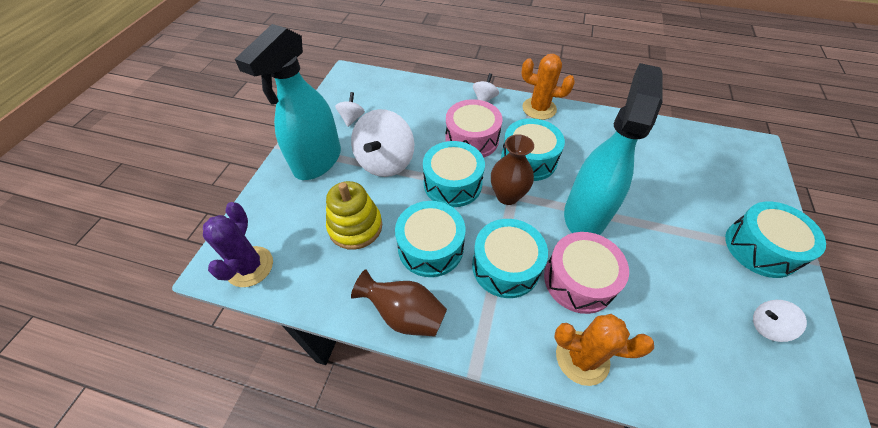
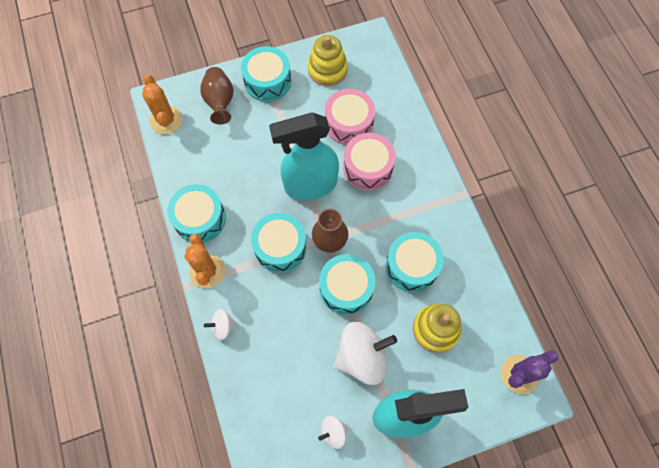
camera: 125 degrees left, 15 degrees up
brown vase [351,269,447,337] -> brown vase moved to [200,67,234,125]
pink drum [445,99,503,157] -> pink drum moved to [325,89,375,145]
turquoise drum [472,219,548,298] -> turquoise drum moved to [167,184,226,243]
orange cactus [554,314,654,386] -> orange cactus moved to [142,74,182,134]
white spinning top [753,300,807,342] -> yellow stacking toy [308,35,348,86]

